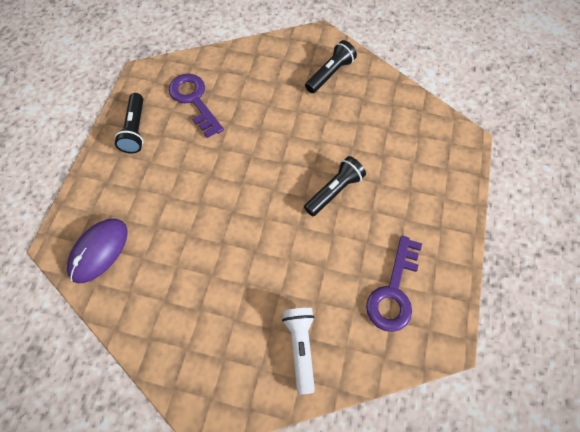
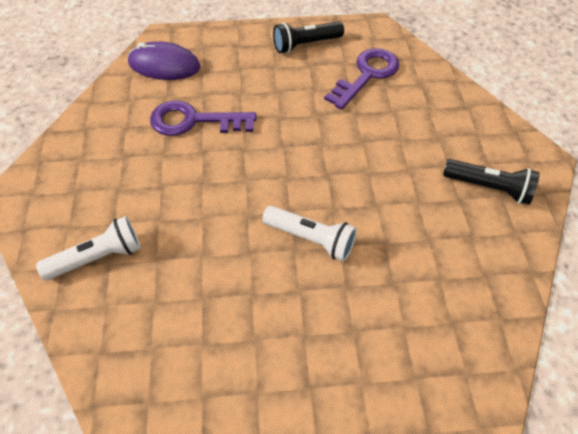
camera: 70 degrees right, 10 degrees down
black flashlight [304,156,366,216] -> white flashlight [262,206,357,261]
purple key [366,236,422,332] -> purple key moved to [150,101,256,136]

